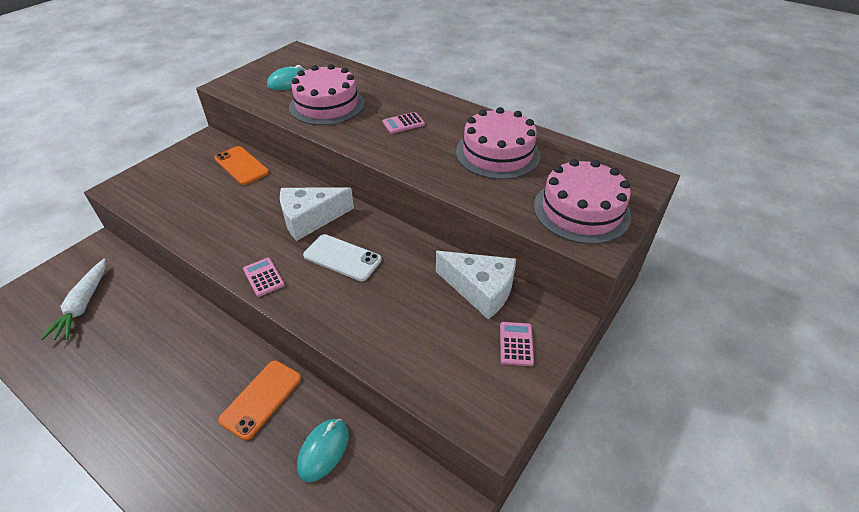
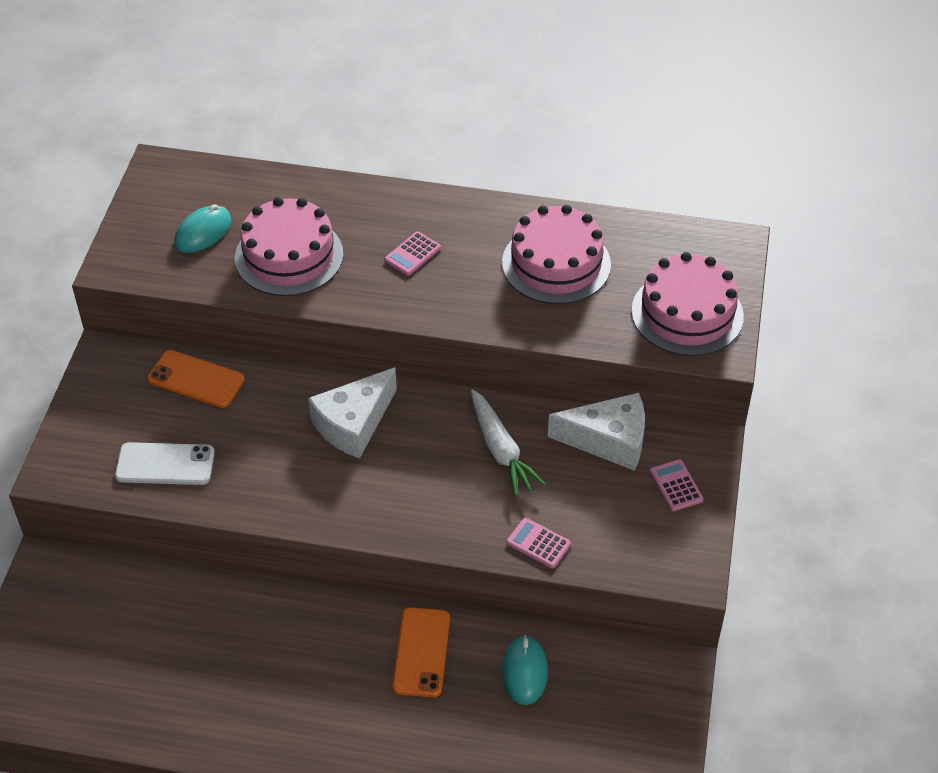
camera: 25 degrees left, 5 degrees up
white carrot [41,258,106,340] -> white carrot moved to [471,389,545,496]
pink calculator [243,258,285,297] -> pink calculator moved to [507,518,571,568]
white phone [303,234,382,281] -> white phone moved to [115,442,215,485]

